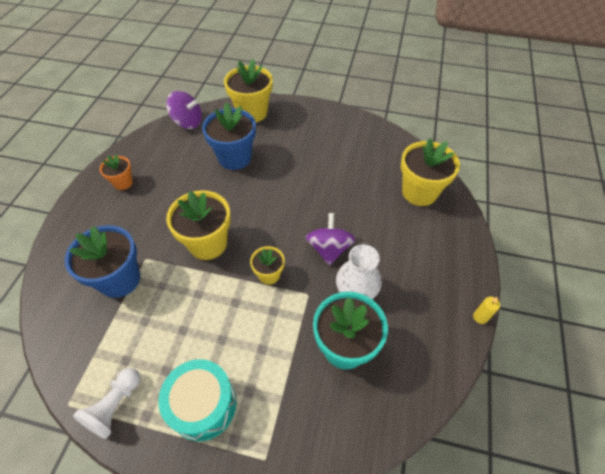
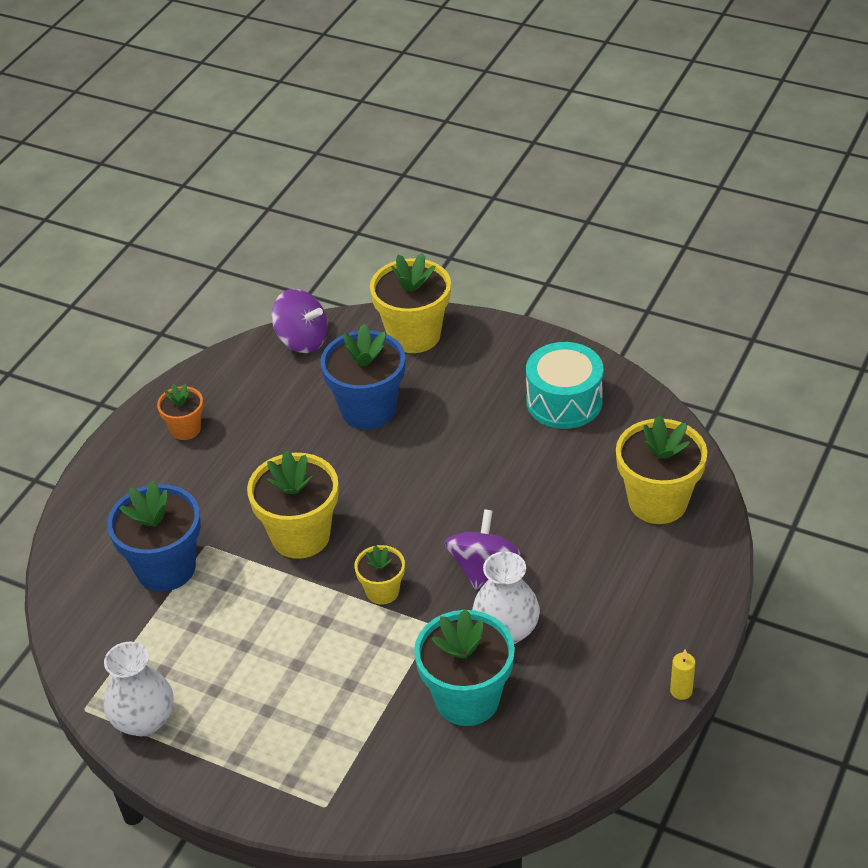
camera: 15 degrees right, 10 degrees down
white pawn [73,368,140,439] -> white vase [104,642,174,736]
turquoise drum [158,359,237,441] -> turquoise drum moved to [526,342,603,429]

